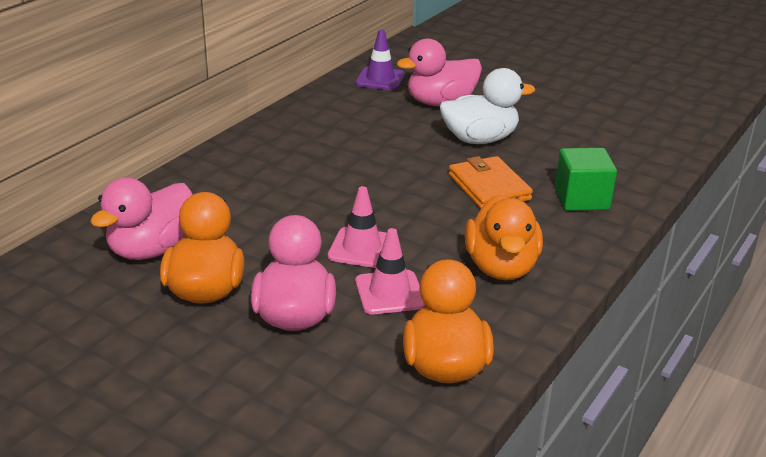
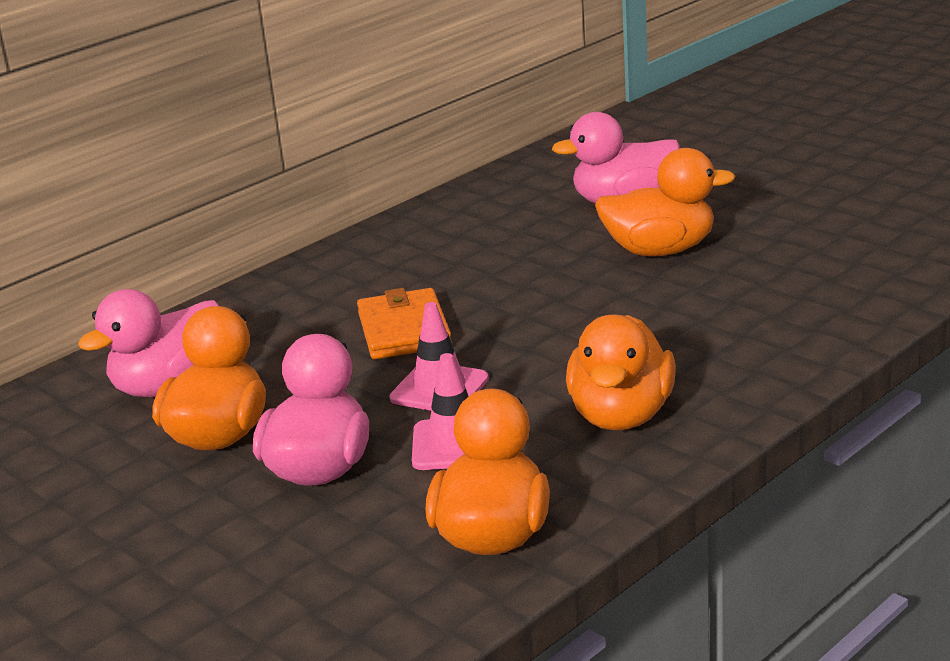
camera: 15 degrees right, 5 degrees down
purple traffic cone [355,29,405,90] -> none
white duck [440,68,535,144] -> orange duck [595,148,735,256]
orange wallet [449,156,533,209] -> orange wallet moved to [357,288,452,359]
green cube [555,148,617,211] -> none

